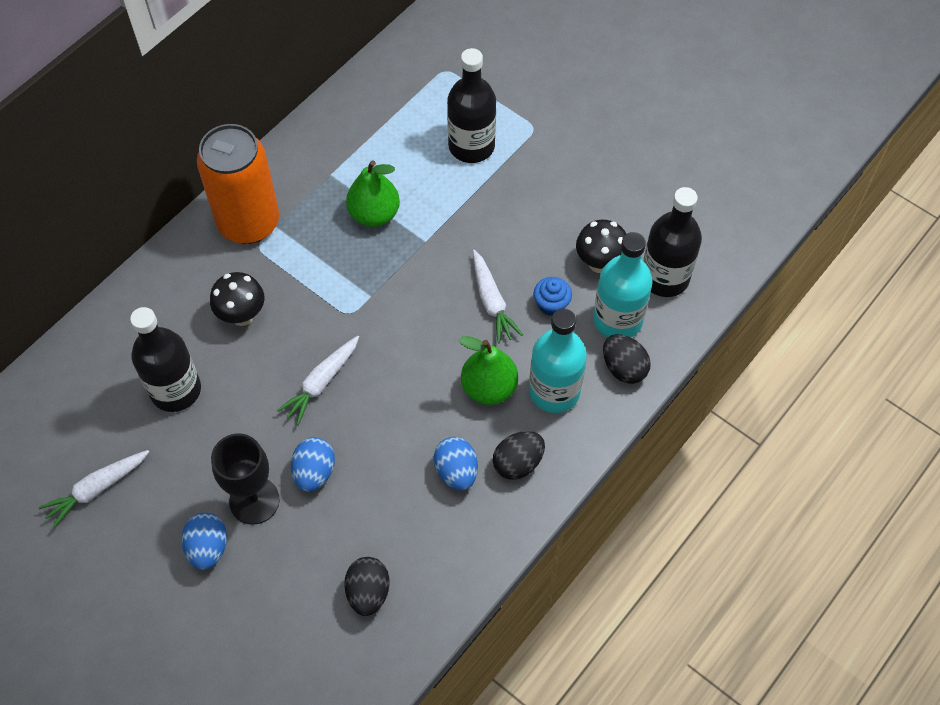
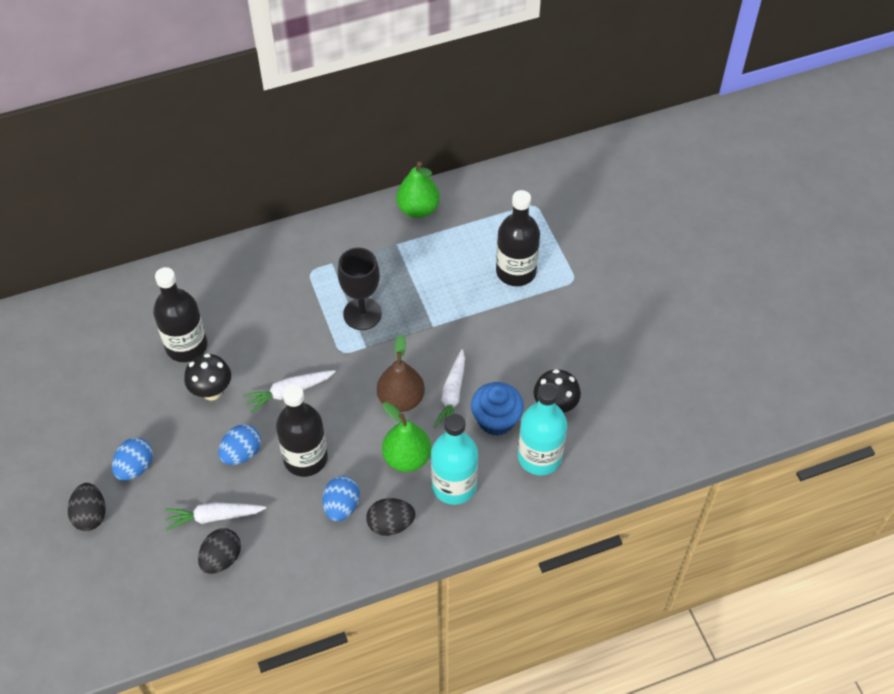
camera: 30 degrees right, 5 degrees down
white carrot [39,450,149,529] -> white carrot moved to [165,503,266,531]
orange can [197,124,279,244] -> none
black mushroom [210,272,265,326] -> black mushroom moved to [184,353,231,400]
black goblet [211,433,280,525] -> black goblet moved to [338,247,382,330]
green pear [346,160,400,227] -> green pear moved to [396,162,440,218]
blue cupcake [533,277,572,316] -> blue cupcake [471,382,524,436], size x1.56
black egg [603,334,651,384] -> black egg moved to [68,483,106,531]
black bottle [643,187,702,297] -> black bottle moved to [276,384,328,477]
none -> brown pear [377,334,425,412]

